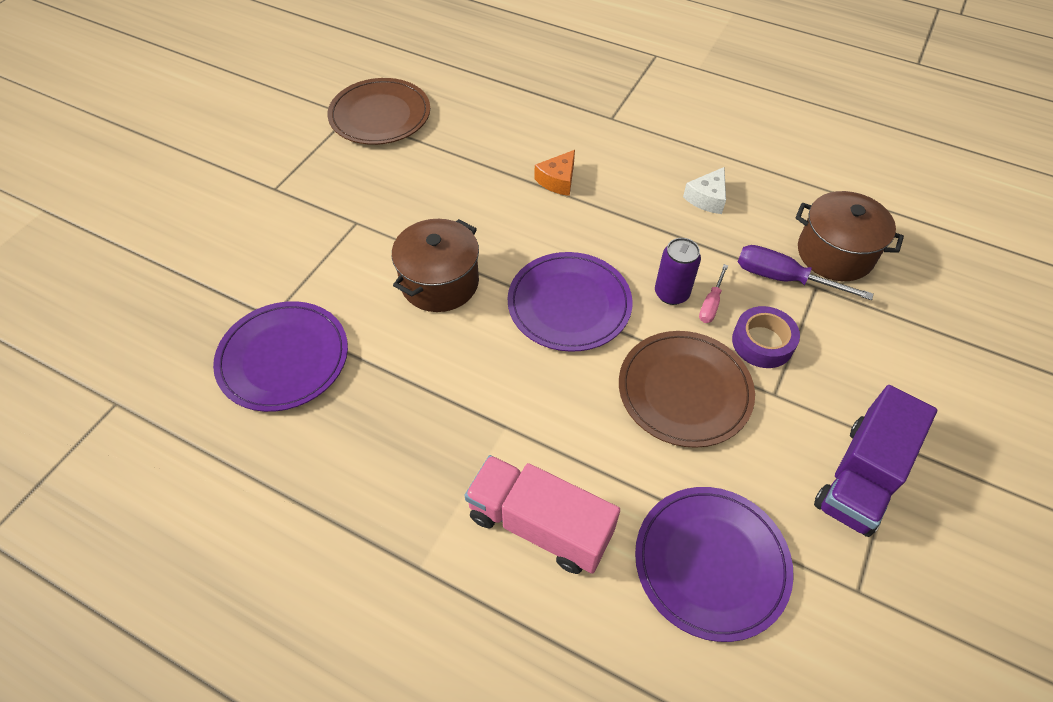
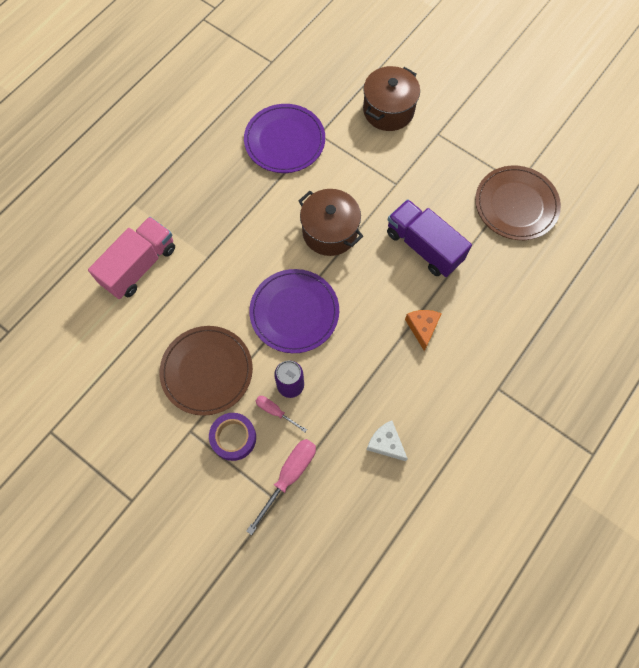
camera: 100 degrees right, 15 degrees up
orange cheese [534,150,575,196] -> orange cheese turned 45 degrees clockwise [405,310,442,351]
purple plate [635,487,794,642] -> none
purple screwdriver [738,245,874,300] -> pink screwdriver [246,439,316,535]
brown pot [796,191,904,281] -> brown pot moved to [363,66,420,131]
purple truck [814,385,937,537] -> purple truck moved to [387,199,472,277]

